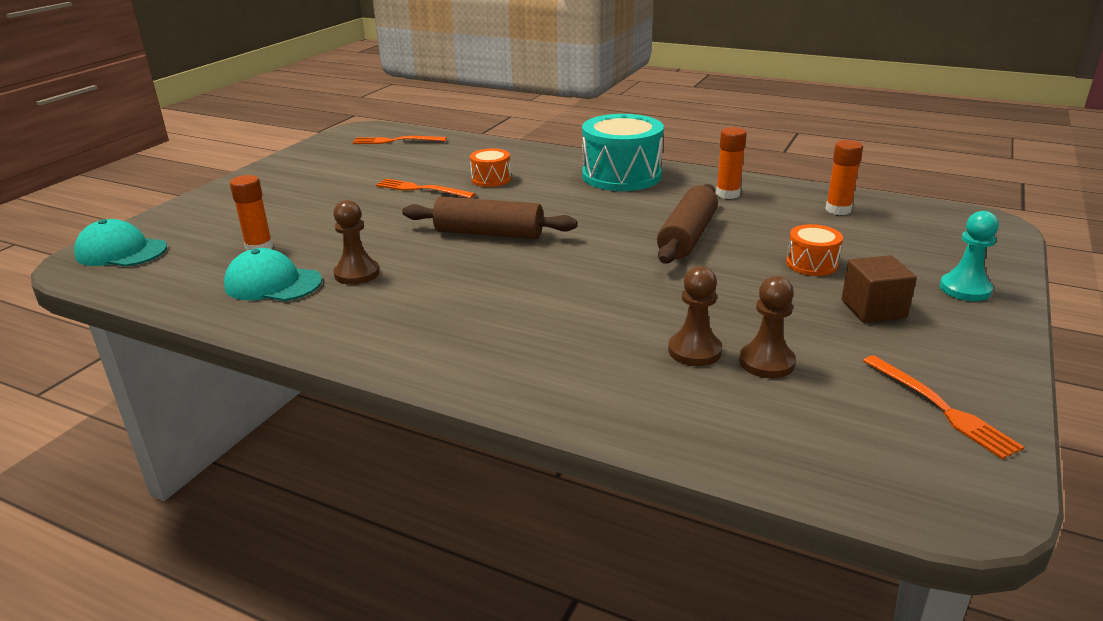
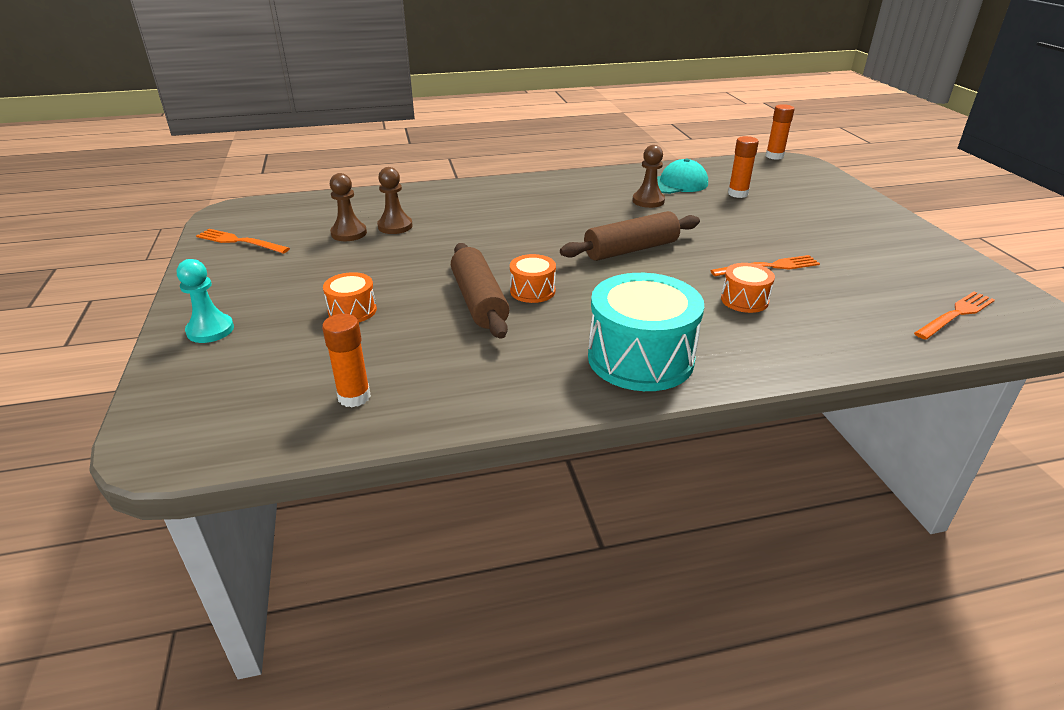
camera: 140 degrees right, 5 degrees up
turquoise cap [74,219,167,267] -> none
orange glue stick [716,127,747,199] -> orange glue stick moved to [766,104,795,160]
brown cube [842,255,917,323] -> none
none -> orange drum [510,254,556,303]

